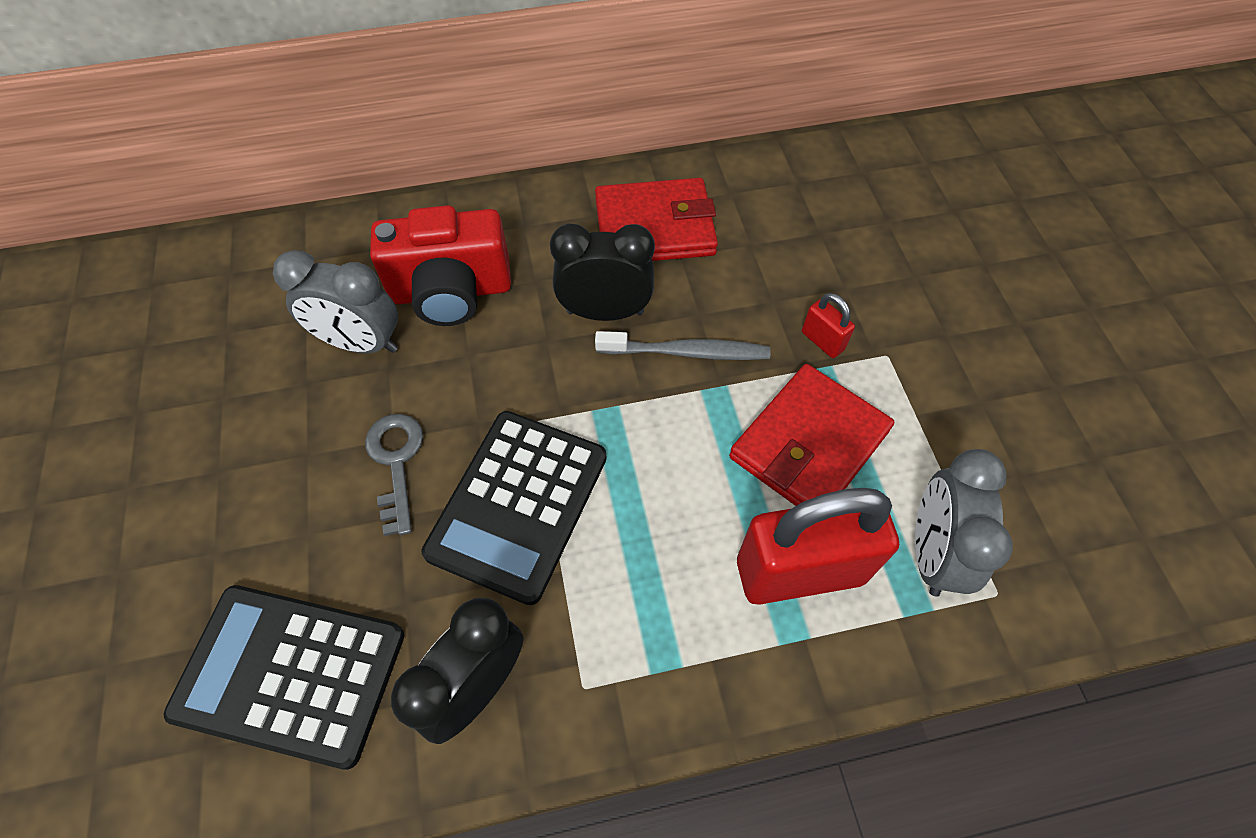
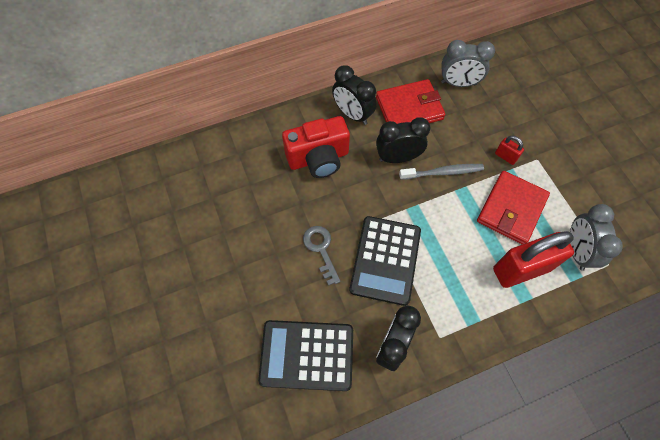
camera: 10 degrees left, 5 degrees up
grey clock [273,250,398,354] -> grey clock moved to [441,40,495,87]
none -> black clock [332,65,377,125]

